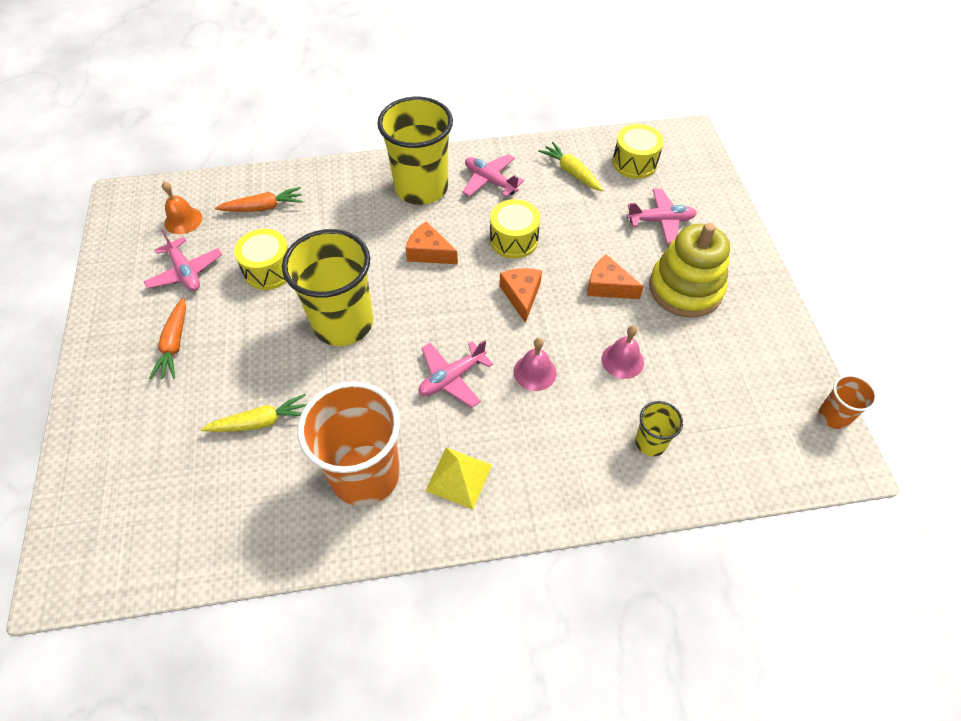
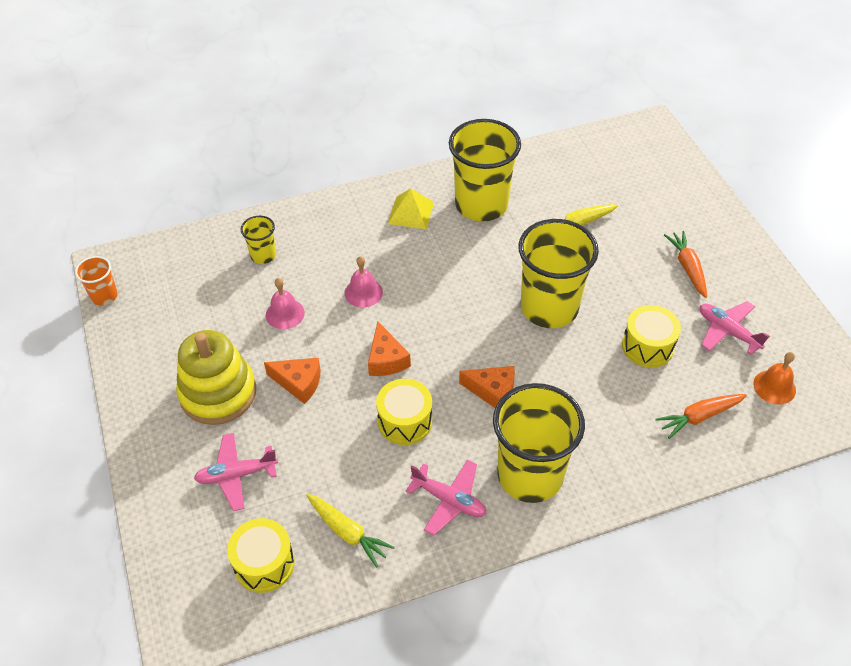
camera: 170 degrees right, 5 degrees down
orange cup [298,381,400,506] -> yellow cup [449,119,521,221]
pink plane [419,340,493,407] -> none

